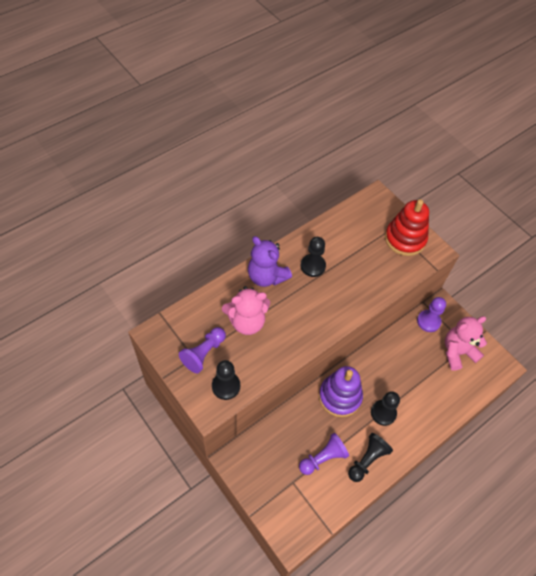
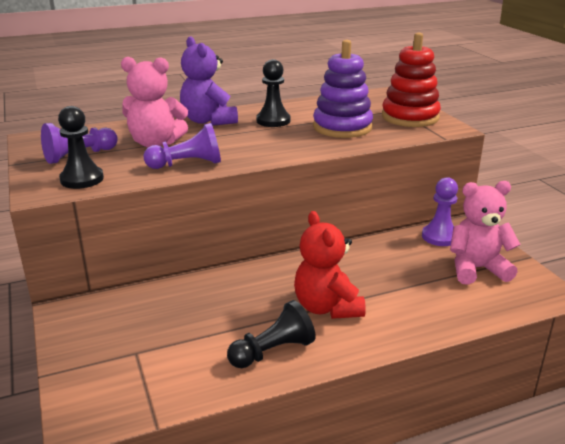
camera: 20 degrees right, 30 degrees down
purple pawn [299,433,349,475] -> purple pawn moved to [143,123,221,169]
purple stacking toy [319,366,363,417] -> purple stacking toy moved to [313,40,373,138]
black pawn [371,391,400,426] -> red teddy bear [294,211,366,319]

